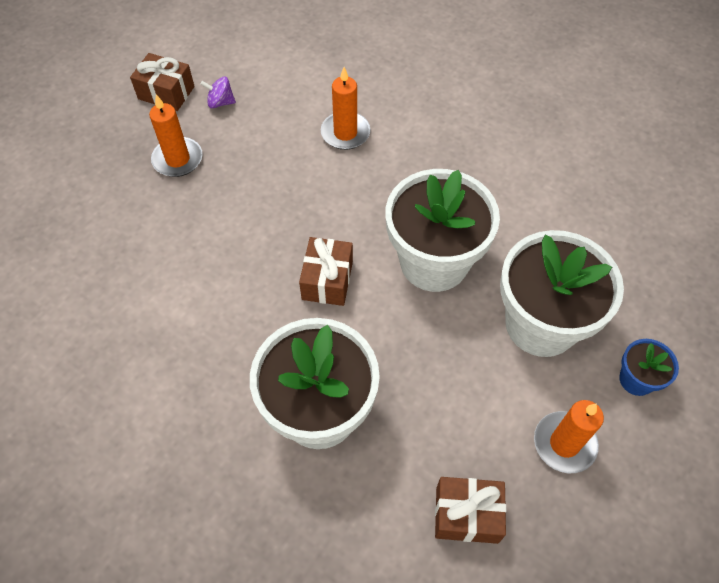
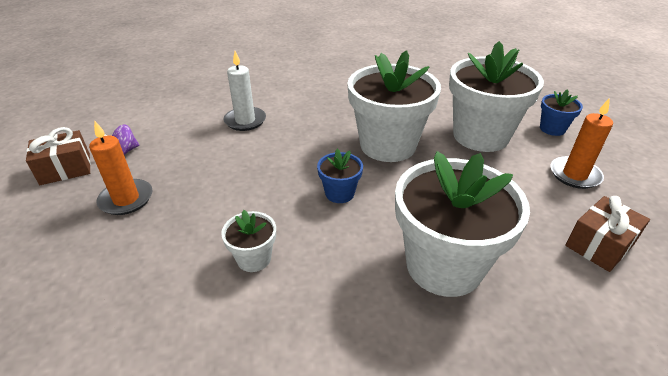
camera: 45 degrees left, 20 degrees down
brown gift [299,237,353,306] -> blue flower pot [317,149,363,203]
orange candle [321,67,371,150] -> white candle [223,51,266,131]
none -> white flower pot [221,210,276,272]

